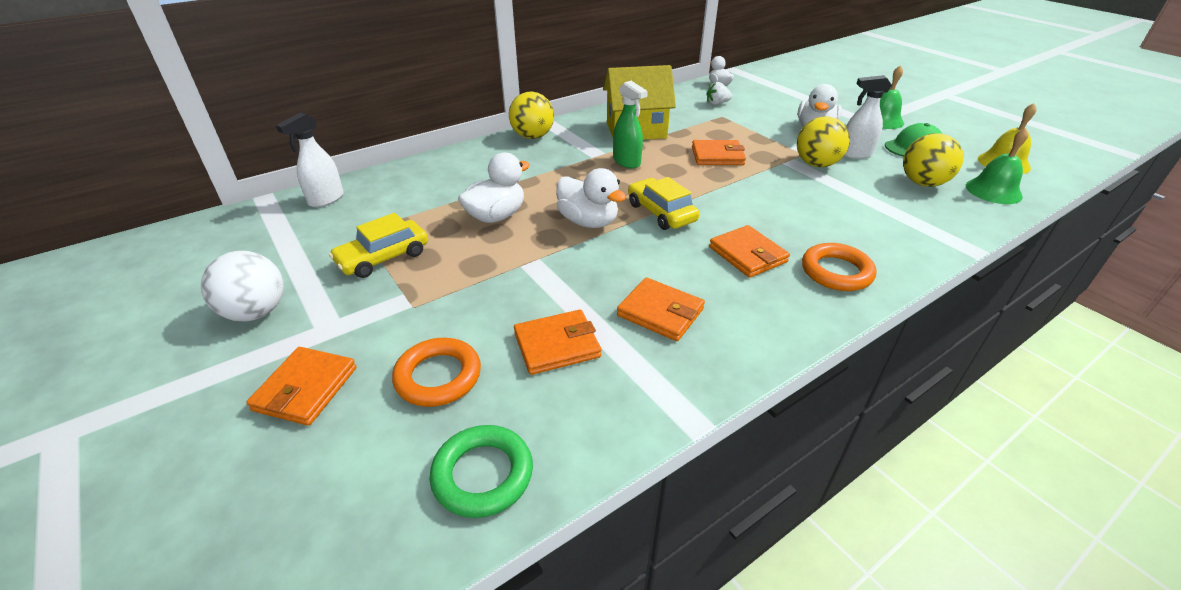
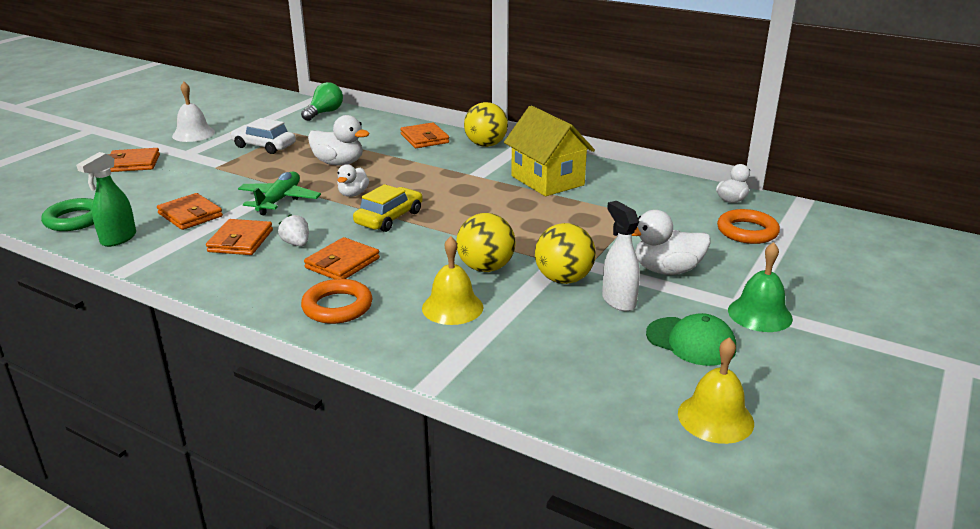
camera: 65 degrees right, 10 degrees down
white ball [201,251,284,321] -> white bell [172,82,215,142]
white spray bottle [276,113,344,207] -> green light bulb [301,82,343,121]
yellow car [329,213,428,278] -> white car [230,118,296,154]
orange ring [392,338,481,407] -> orange ring moved to [717,209,780,244]
white duck [556,168,626,228] -> white duck [337,164,369,197], size x0.63
green spray bottle [613,81,648,169] -> green spray bottle moved to [76,152,136,247]
orange wallet [692,140,746,165] -> orange wallet moved to [400,122,449,148]
white strawberry [707,82,732,105] -> white strawberry moved to [278,214,309,246]
yellow ball [903,133,963,187] -> yellow ball moved to [456,213,515,272]
green bell [966,128,1028,204] -> none
none -> green plane [238,172,321,215]
none -> yellow bell [422,236,484,325]

